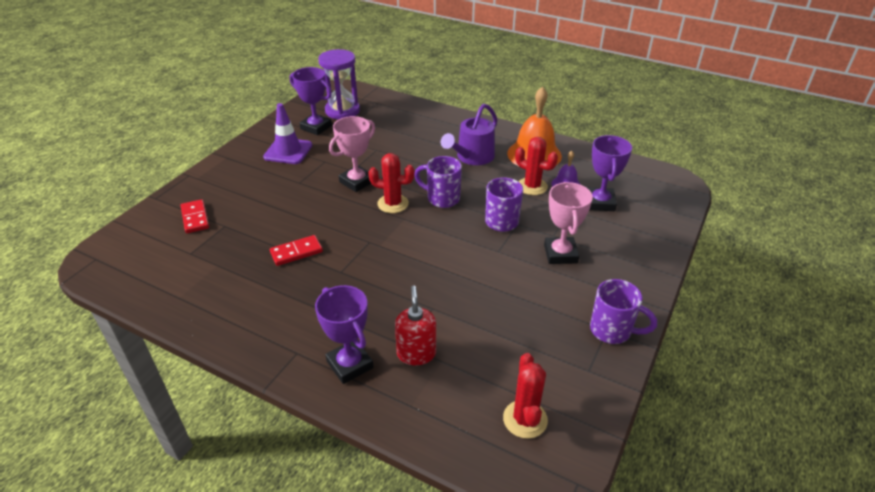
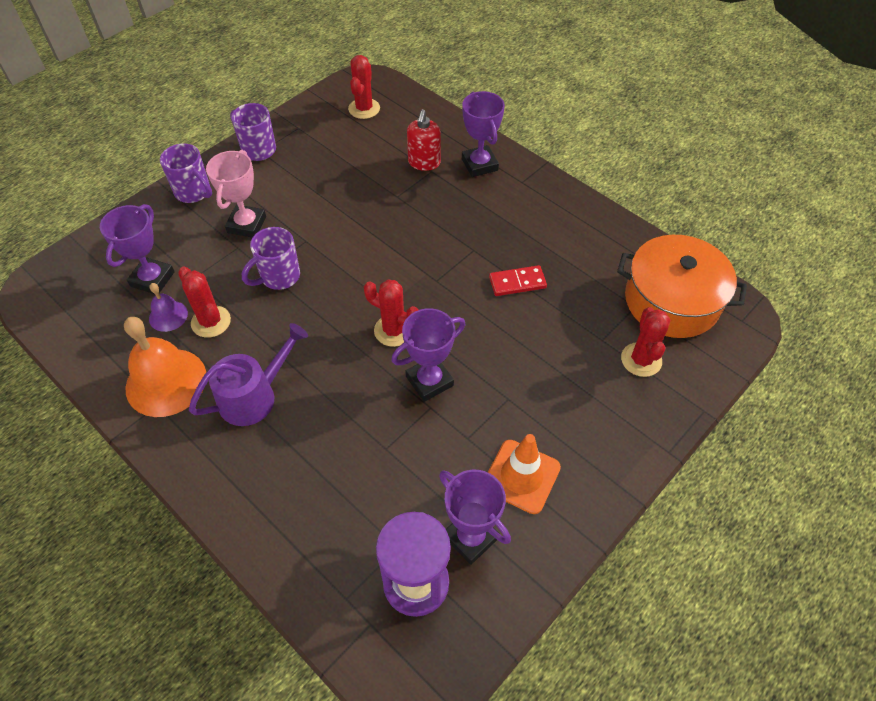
camera: 165 degrees left, 15 degrees up
red domino [181,199,209,233] -> red cactus [621,307,670,377]
purple traffic cone [263,103,312,164] -> orange traffic cone [488,434,561,514]
pink trophy [329,116,375,192] -> purple trophy [391,308,465,402]
purple mug [414,156,462,208] -> purple mug moved to [160,143,212,203]
none -> orange pot [617,235,747,338]

